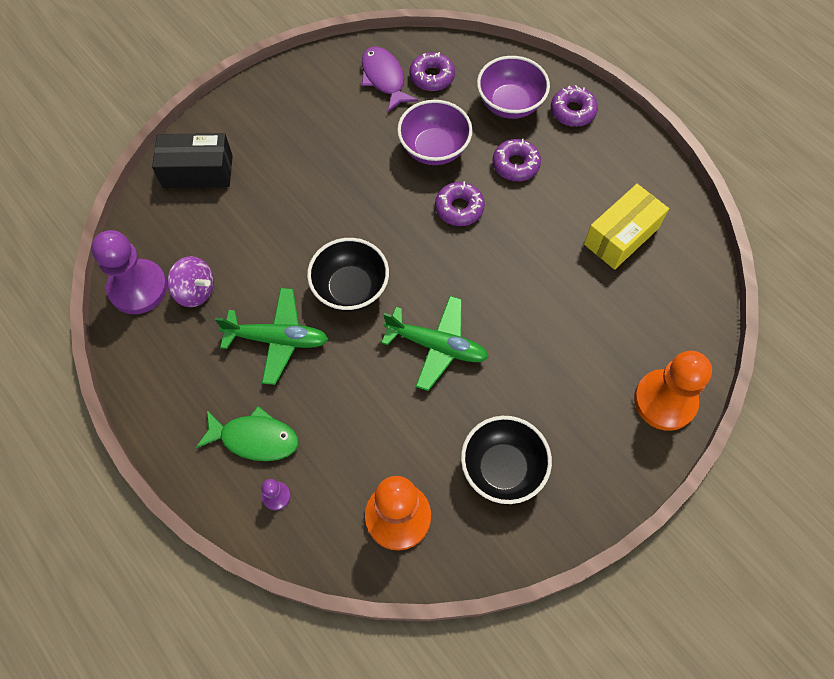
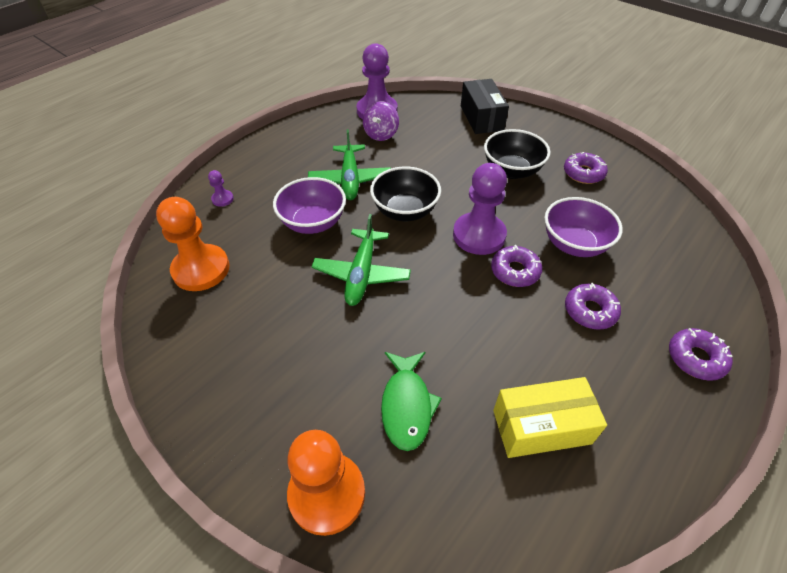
camera: 80 degrees right, 15 degrees down
green fish [196,406,299,461] -> green fish moved to [381,352,442,451]
purple fish [362,46,418,112] -> none
purple donut [409,52,455,91] -> purple donut moved to [564,152,608,184]
black bowl [461,416,552,504] -> black bowl moved to [484,129,551,179]
purple bowl [477,56,550,119] -> purple bowl moved to [273,177,346,234]
yellow box [584,184,669,270] -> yellow box turned 45 degrees counterclockwise [493,377,607,458]
none -> purple pawn [453,163,507,255]

